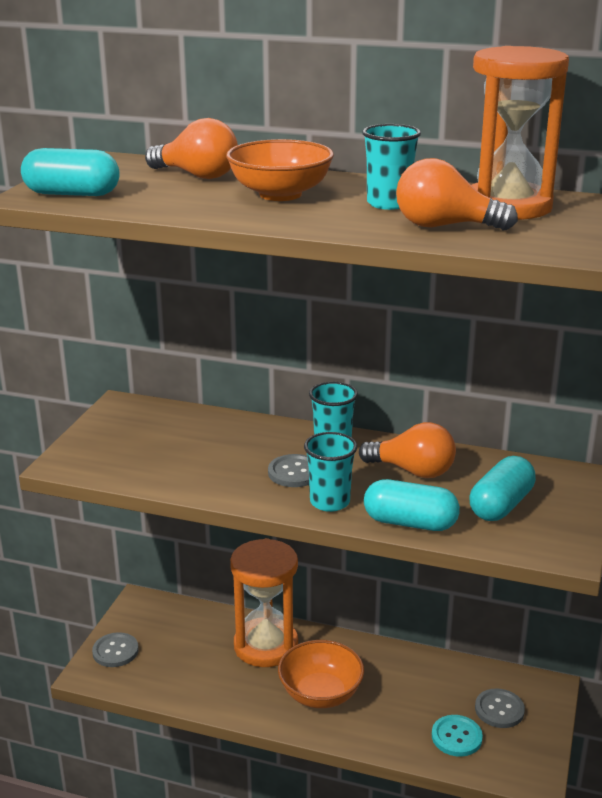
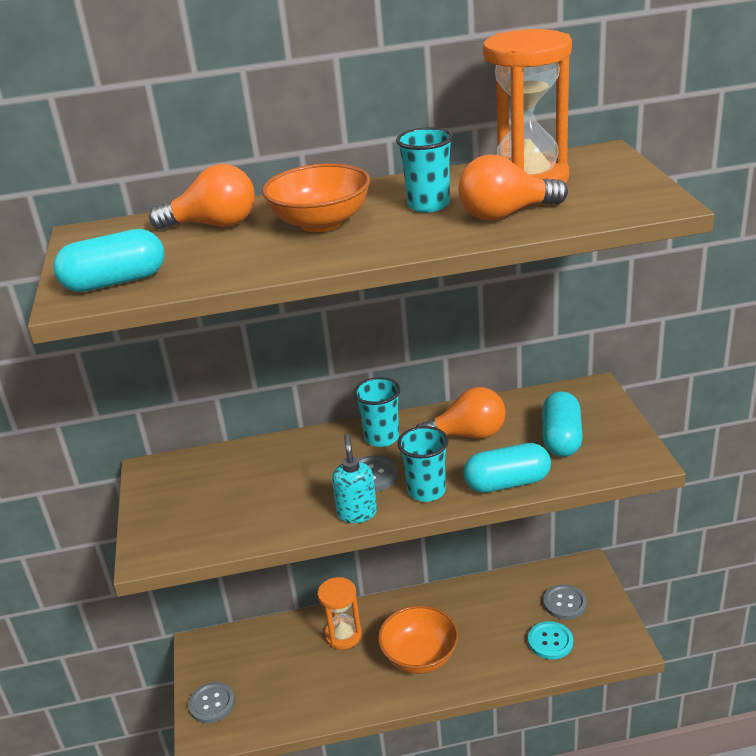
camera: 25 degrees left, 5 degrees up
orange hourglass [230,538,298,667] -> orange hourglass [318,577,362,650], size x0.61
none -> turquoise soap dispenser [332,434,377,523]

